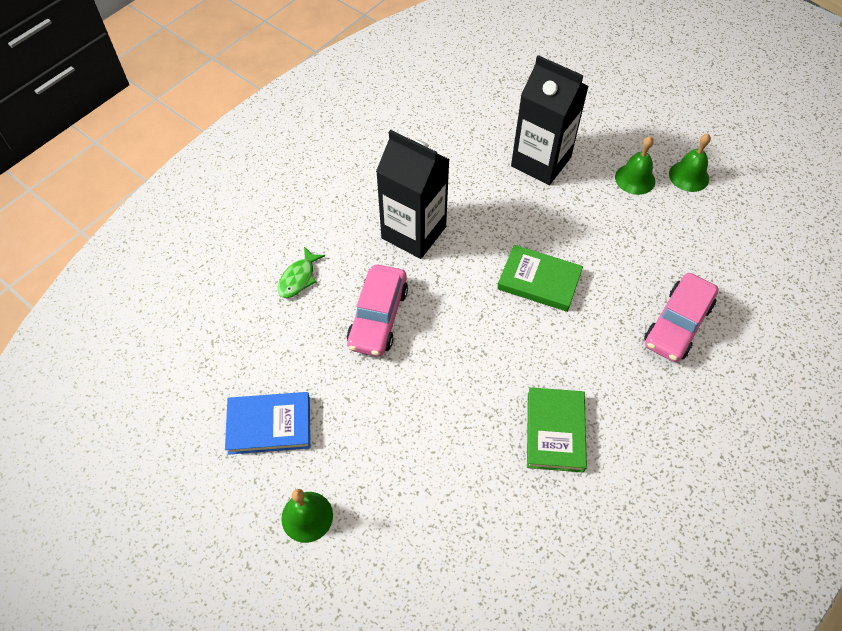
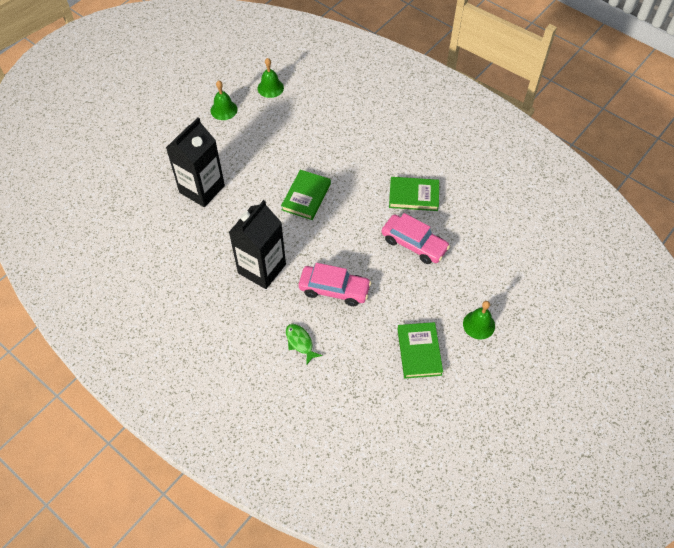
camera: 90 degrees left, 0 degrees up
blue book [225,392,310,455] -> green book [397,322,443,379]
green fish [278,247,325,298] -> green fish turned 150 degrees counterclockwise [286,324,322,364]
green bell [615,136,655,195] -> green bell moved to [258,58,284,98]
pink car [644,273,718,362] -> pink car moved to [382,213,450,264]

